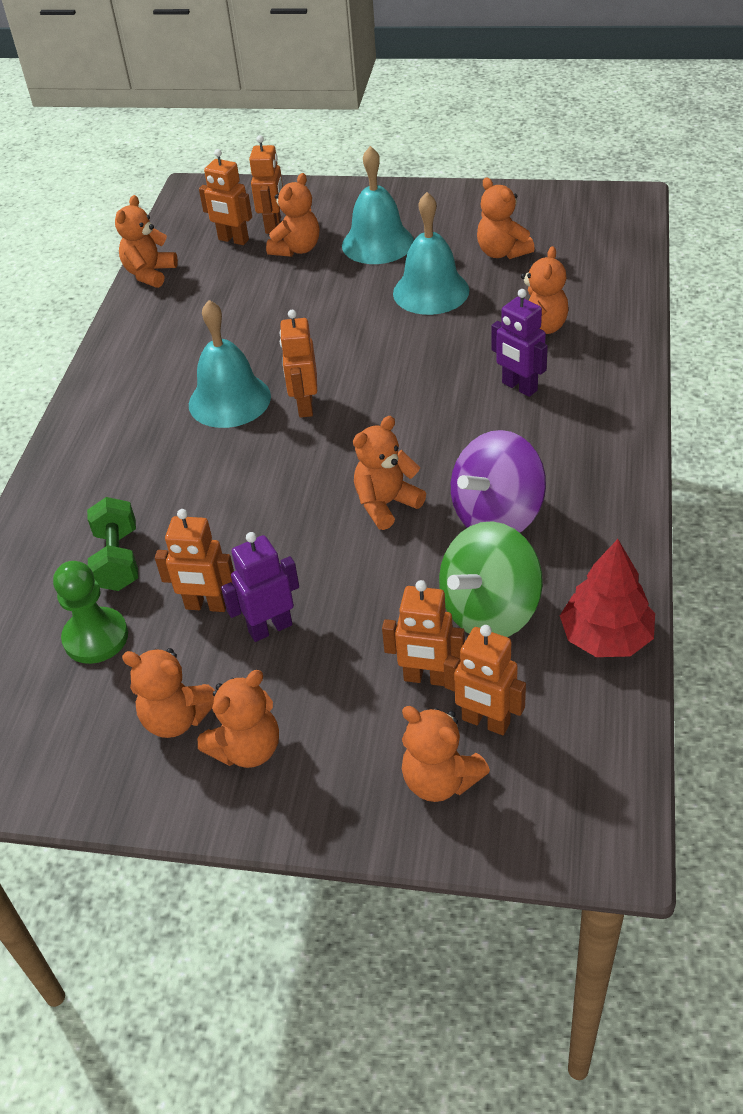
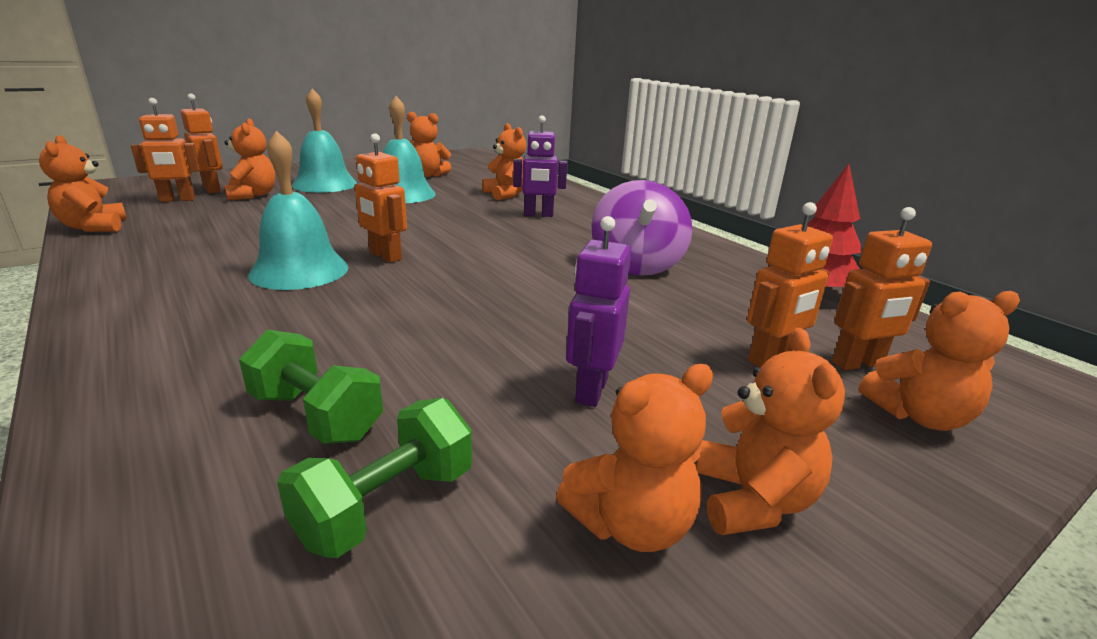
camera: 50 degrees left, 20 degrees down
green pawn [53,561,128,664] -> green dumbbell [277,398,472,558]
orange robot [155,509,234,612] -> none
orange teddy bear [353,416,426,530] -> none
green spinning top [439,521,543,637] -> none

